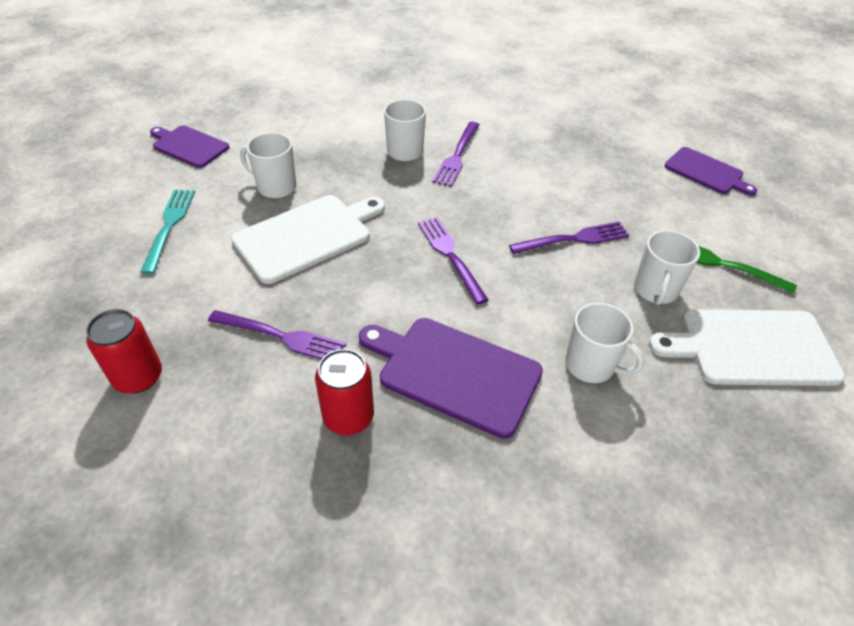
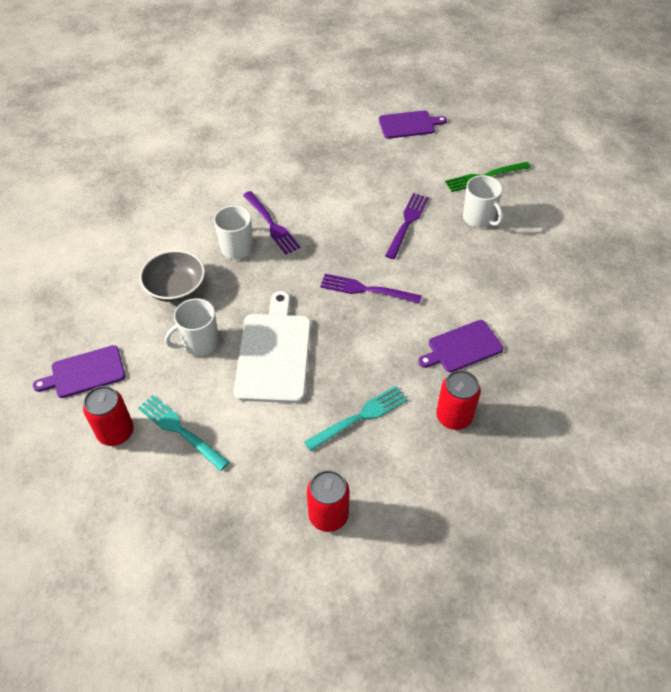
camera: 50 degrees left, 5 degrees up
purple fork [208,310,346,359] -> turquoise fork [304,386,408,451]
purple cutting board [359,318,543,439] -> purple cutting board [418,320,503,372], size x0.64
white mug [565,303,644,383] -> none
white cutting board [649,309,845,386] -> none
none -> red can [83,386,134,446]
none -> grey bowl [140,250,205,302]

